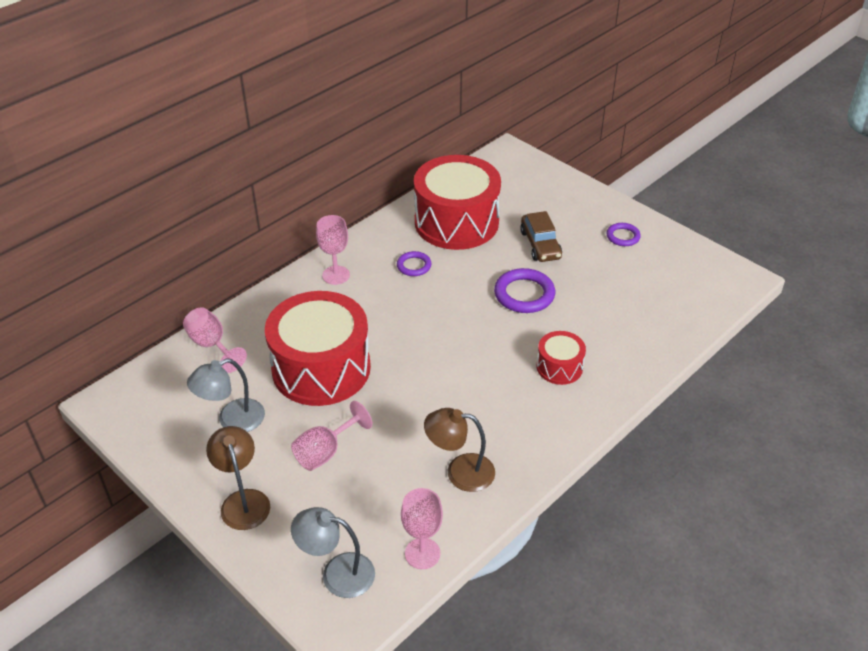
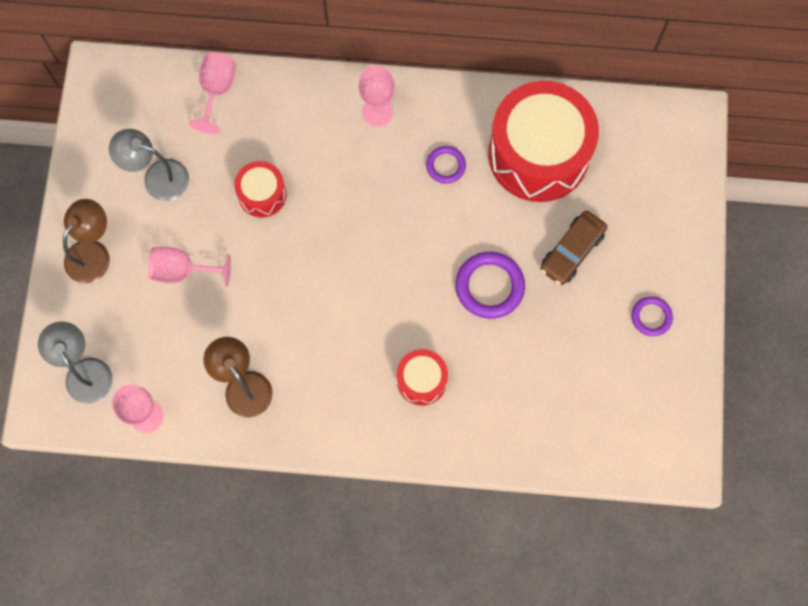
camera: 50 degrees right, 30 degrees up
red drum [265,291,371,406] -> red drum [234,161,286,218], size x0.47

